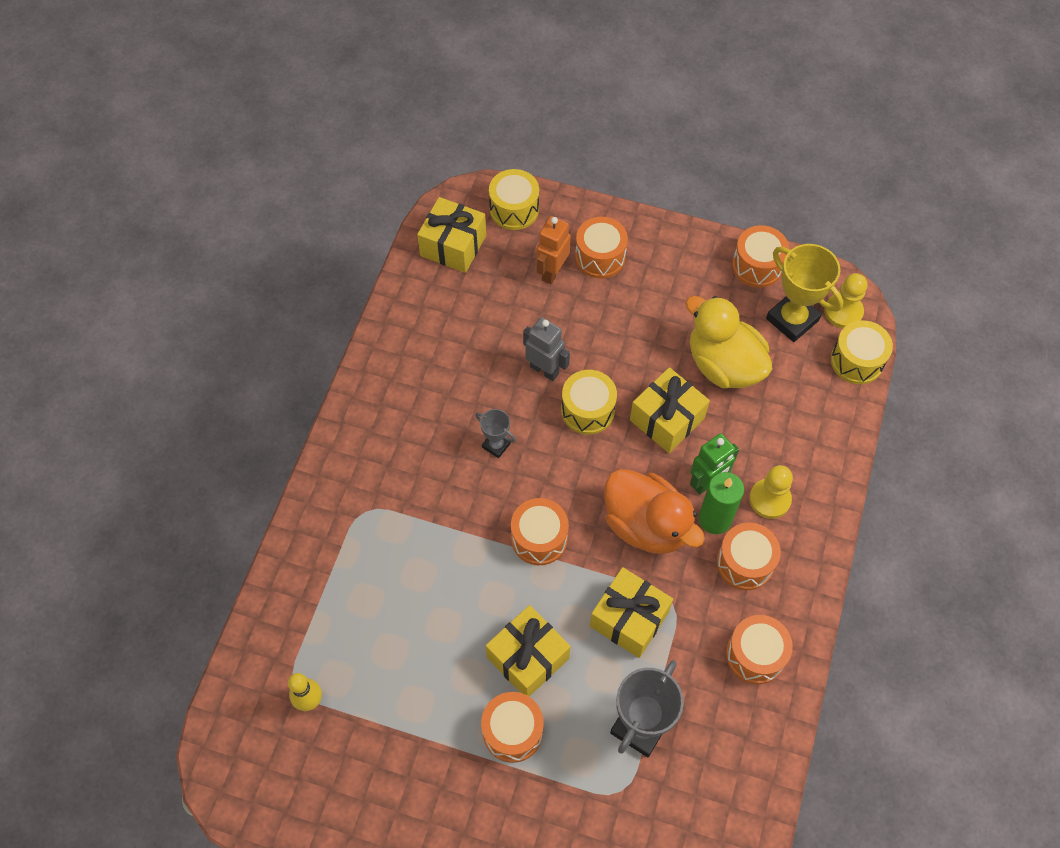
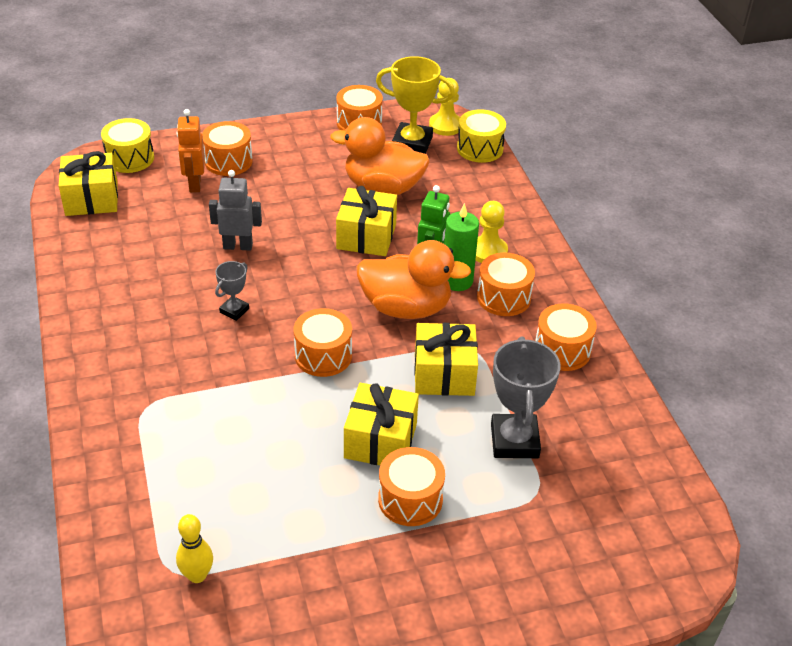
camera: 35 degrees left, 20 degrees down
grey trophy [475,409,516,458] -> grey trophy turned 60 degrees counterclockwise [215,261,249,321]
yellow drum [561,370,617,434] -> none
yellow duck [686,296,772,389] -> orange duck [330,117,430,195]

